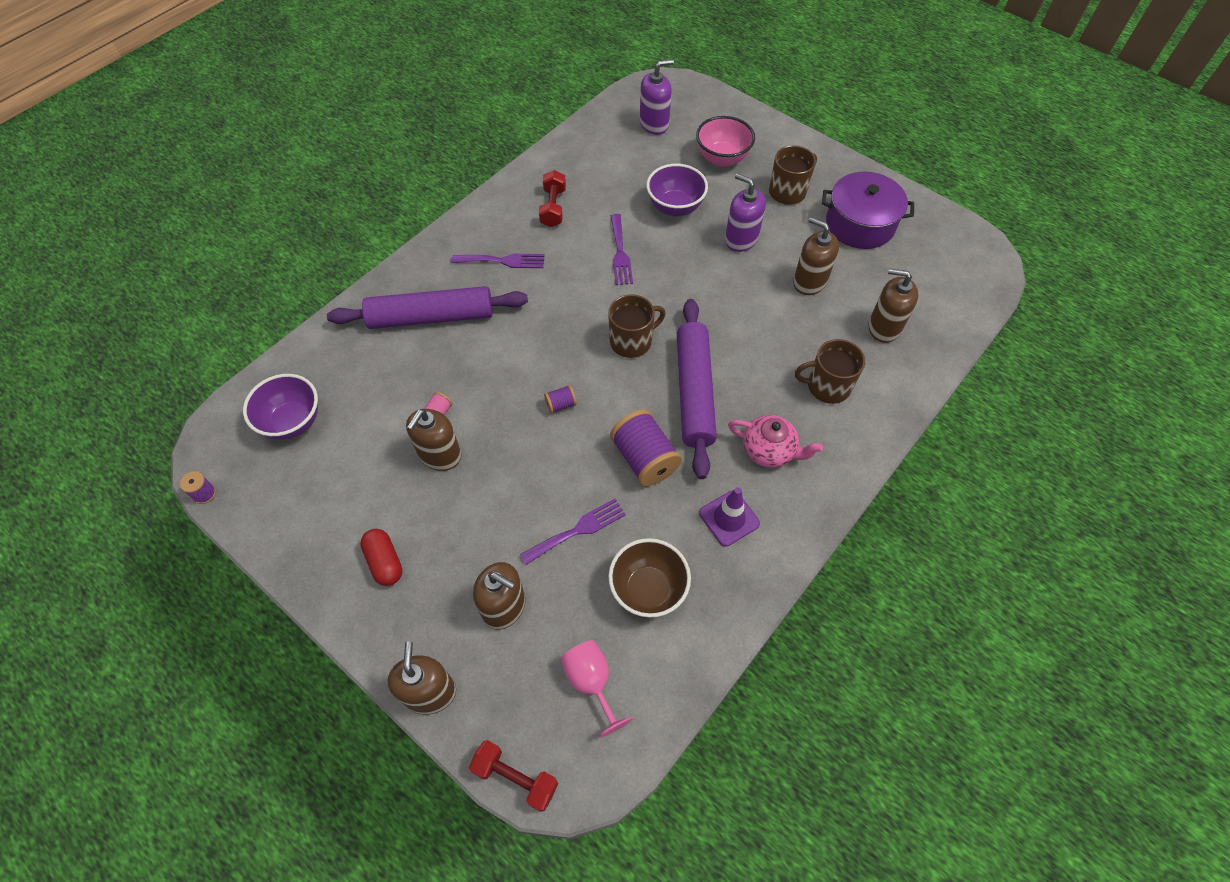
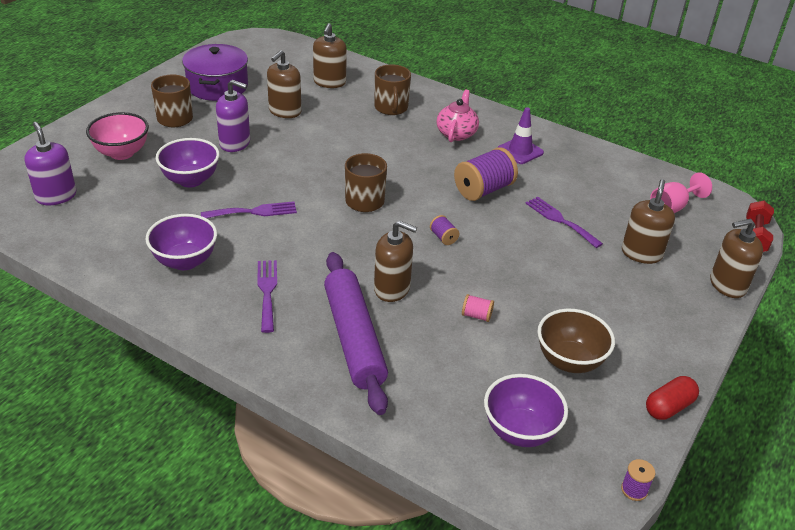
camera: 100 degrees left, 20 degrees down
red capsule [360,529,402,586] -> red capsule moved to [646,376,699,420]
brown soap dispenser [406,409,461,471] -> brown soap dispenser moved to [374,221,417,302]
red dumbbell [539,170,566,227] -> purple bowl [146,214,217,270]
brown bowl [608,538,691,617] -> brown bowl moved to [538,309,615,373]
purple rolling pin [677,299,717,479] -> none
purple soap dispenser [725,173,766,252] -> purple soap dispenser turned 105 degrees counterclockwise [216,80,250,152]

